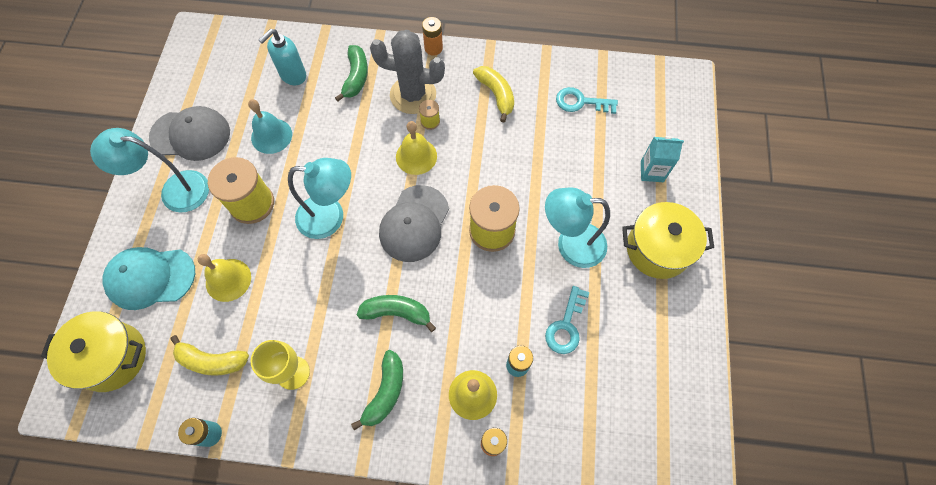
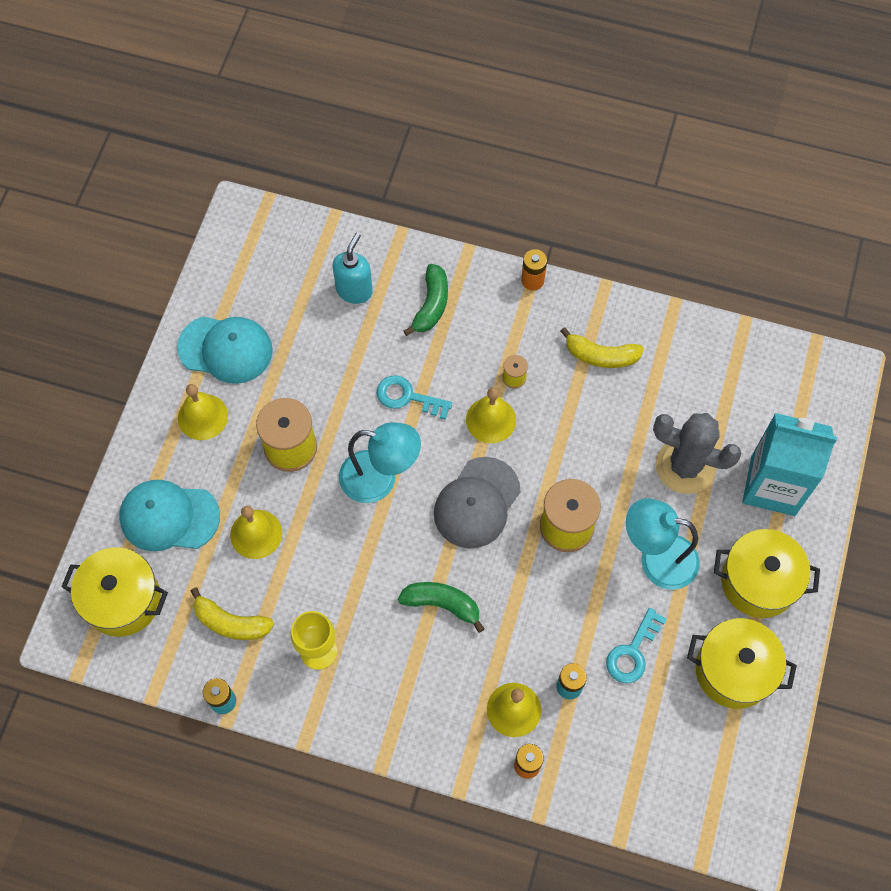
camera: 10 degrees right, 0 degrees up
turquoise lamp [90,128,209,212] -> yellow bell [178,384,228,440]
grey cap [149,106,230,161] -> turquoise cap [177,316,273,384]
turquoise bell [248,99,292,154] -> none
turquoise soap dispenser [259,29,306,85] -> turquoise soap dispenser turned 150 degrees clockwise [333,233,373,304]
green banana [351,350,403,430] -> none
grey cactus [370,30,445,114] -> grey cactus moved to [653,413,741,494]
yellow banana [473,66,514,122] -> yellow banana turned 120 degrees clockwise [560,327,644,368]
turquoise key [556,87,618,114] -> turquoise key moved to [377,375,452,420]
turquoise carton [641,136,684,182] -> turquoise carton [742,413,837,516], size x1.94
none -> yellow pot [687,618,797,709]

